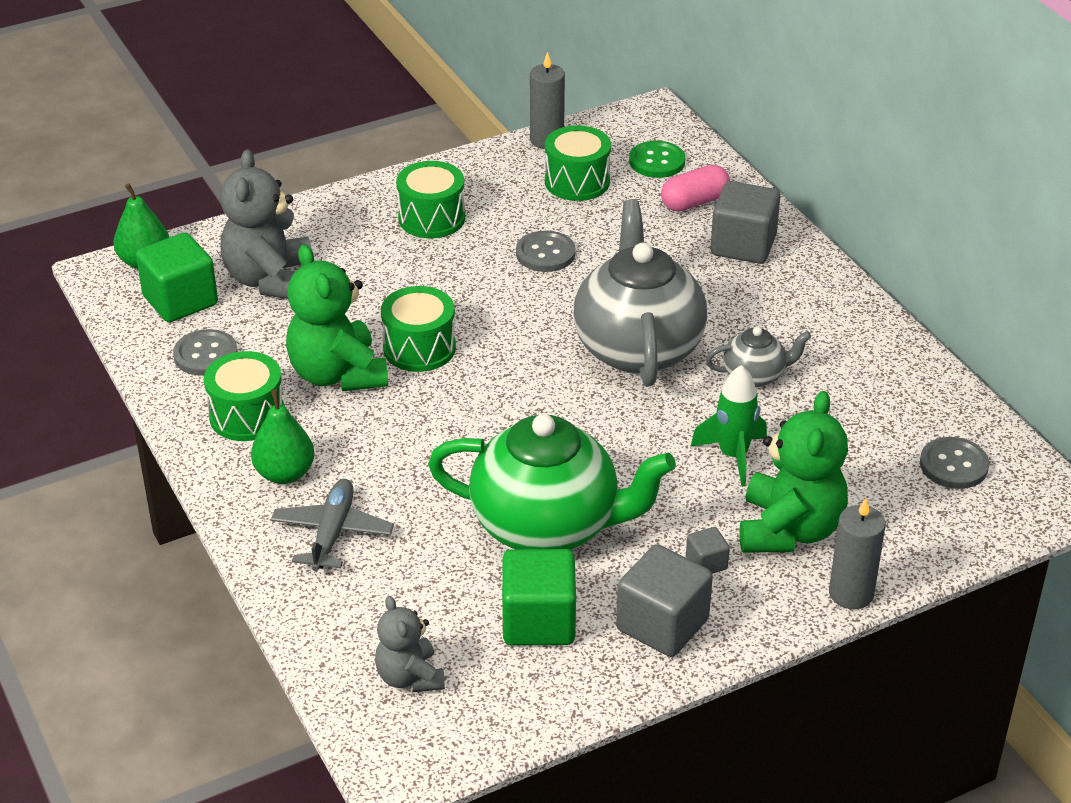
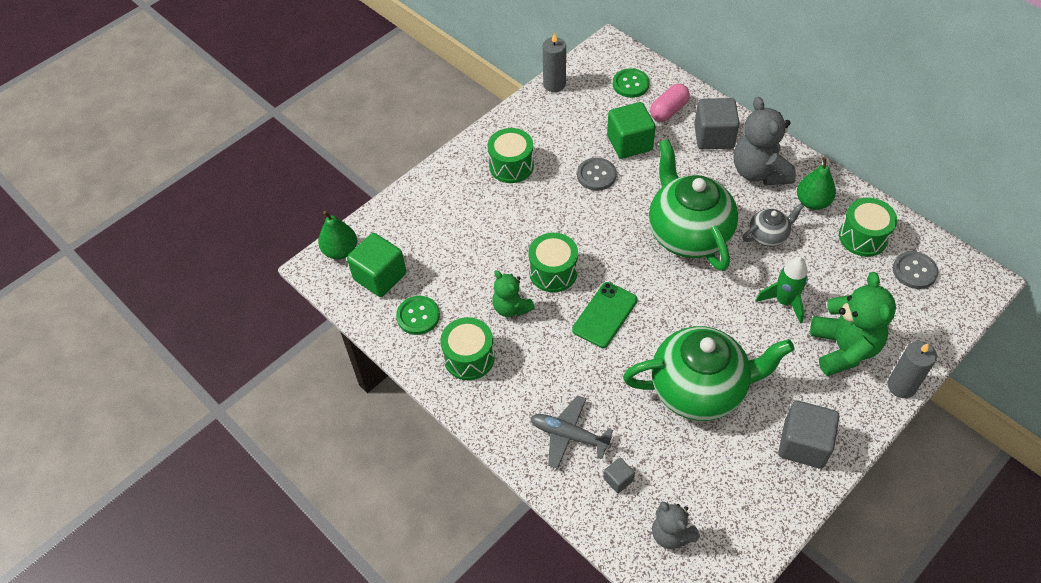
camera: 15 degrees left, 15 degrees up
grey button [173,329,238,376] -> green button [396,296,440,335]
grey teddy bear [220,150,312,299] -> grey teddy bear moved to [734,97,796,185]
green pear [251,390,315,484] -> green pear moved to [797,157,836,210]
grey plane [271,479,394,571] -> grey plane turned 60 degrees counterclockwise [530,395,613,469]
green teddy bear [286,244,388,391] -> green teddy bear [492,270,535,317], size x0.59
green cube [502,549,576,645] -> green cube moved to [607,102,656,159]
green drum [545,125,611,201] -> green drum moved to [839,198,897,257]
grey teapot [573,200,707,387] -> green teapot [649,139,738,271]
grey cube [686,527,730,574] -> grey cube moved to [604,458,635,493]
none -> green phone [572,282,638,348]

